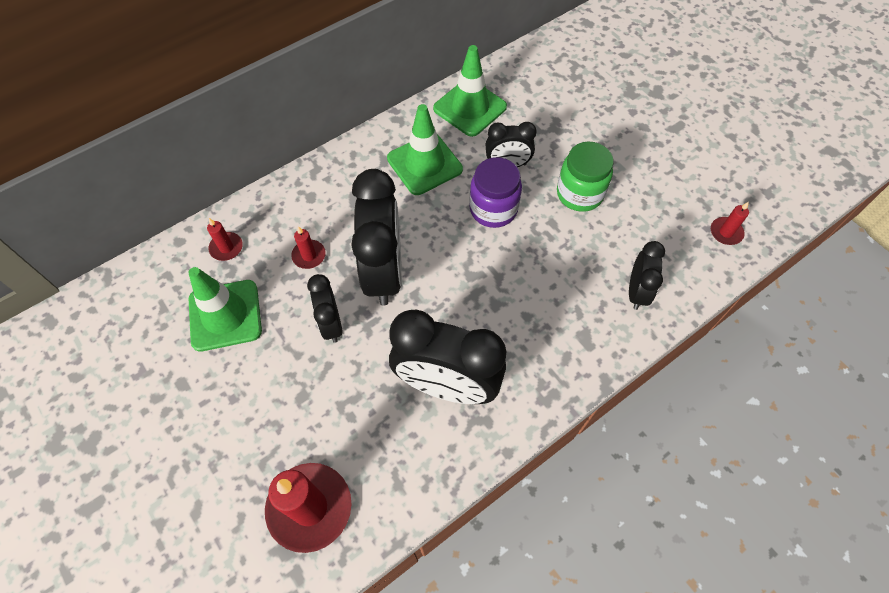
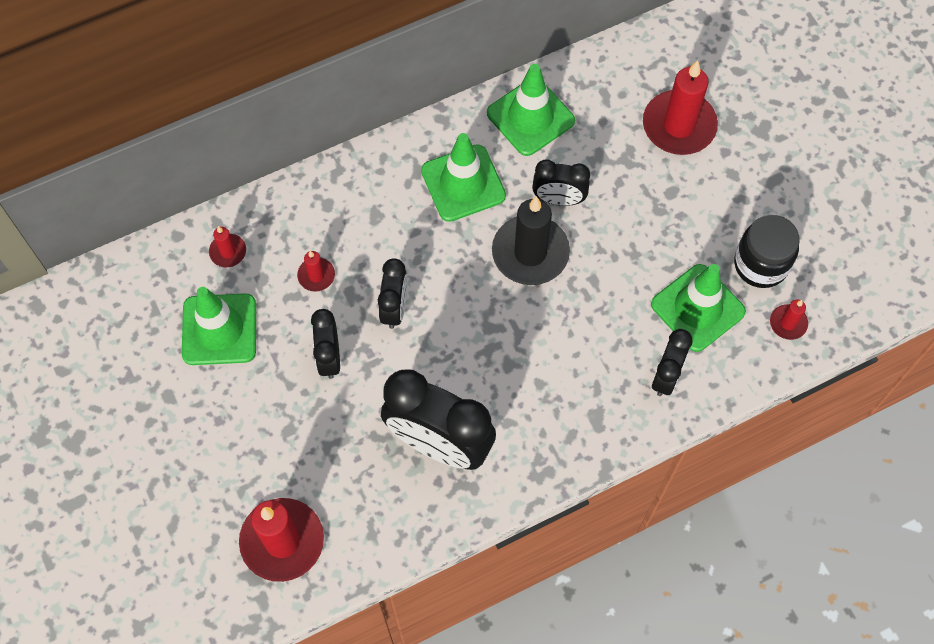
camera: 10 degrees right, 5 degrees up
black clock [351,169,402,306] -> black clock [378,259,407,329], size x0.53
purple jar [469,157,522,228] -> black candle [492,196,570,285]
green jar [557,142,614,212] -> none
none -> red candle [643,60,718,155]
none -> green traffic cone [651,264,746,352]
none -> black jar [734,215,800,288]

